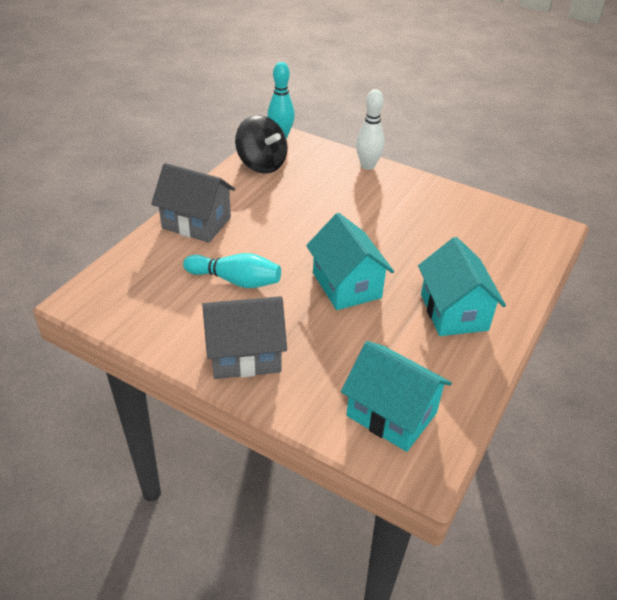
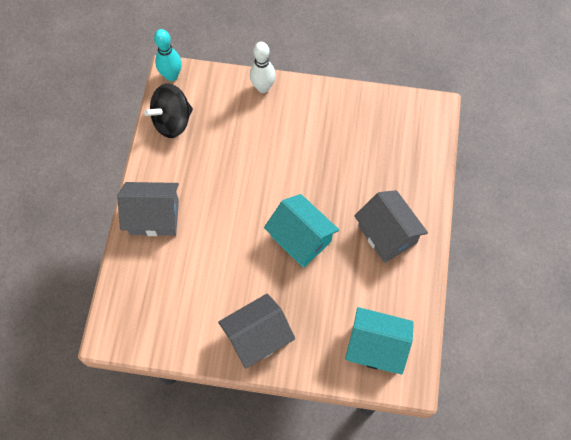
camera: 20 degrees left, 25 degrees up
turquoise bowling pin [183,253,281,288] -> none
black spinning top [235,115,287,174] -> black spinning top turned 120 degrees clockwise [144,83,193,138]
turquoise house [418,237,506,336] -> grey house [354,190,428,263]

